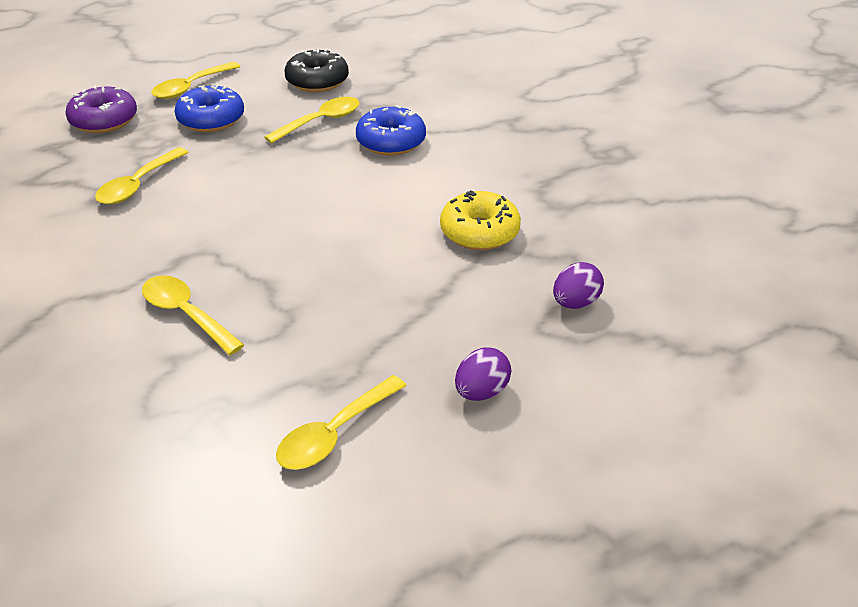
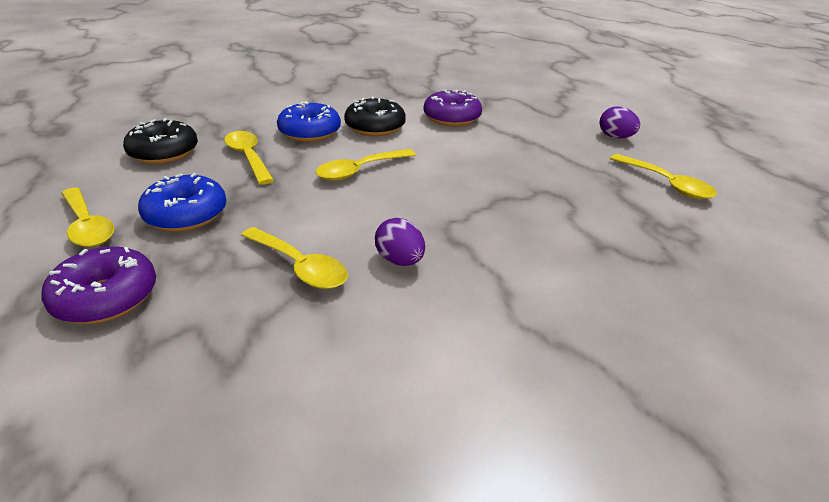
camera: 80 degrees left, 5 degrees down
yellow spoon [142,275,244,355] -> yellow spoon moved to [315,149,416,181]
yellow donut [440,190,521,250] -> purple donut [424,90,482,126]
purple egg [553,262,604,309] -> purple egg moved to [375,218,425,266]
none -> black donut [344,96,406,136]

